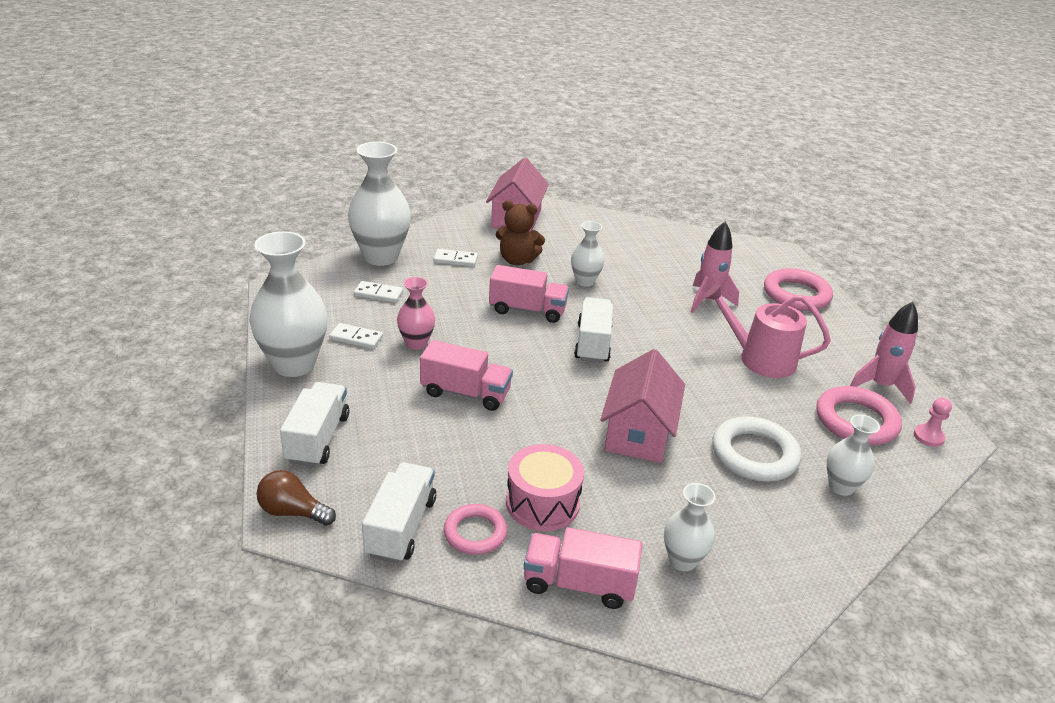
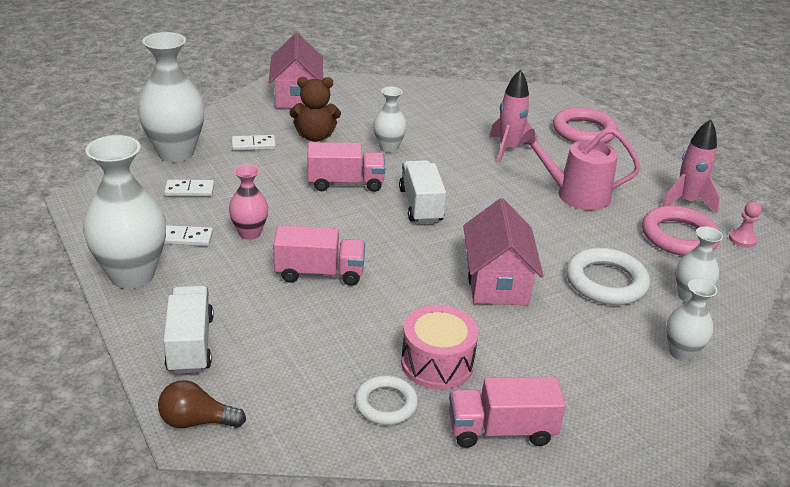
camera: 15 degrees left, 0 degrees up
white truck [362,462,436,563] -> none
pink ring [444,504,507,555] -> white ring [355,375,418,425]
white vase [664,483,716,571] -> white vase moved to [666,279,718,361]

